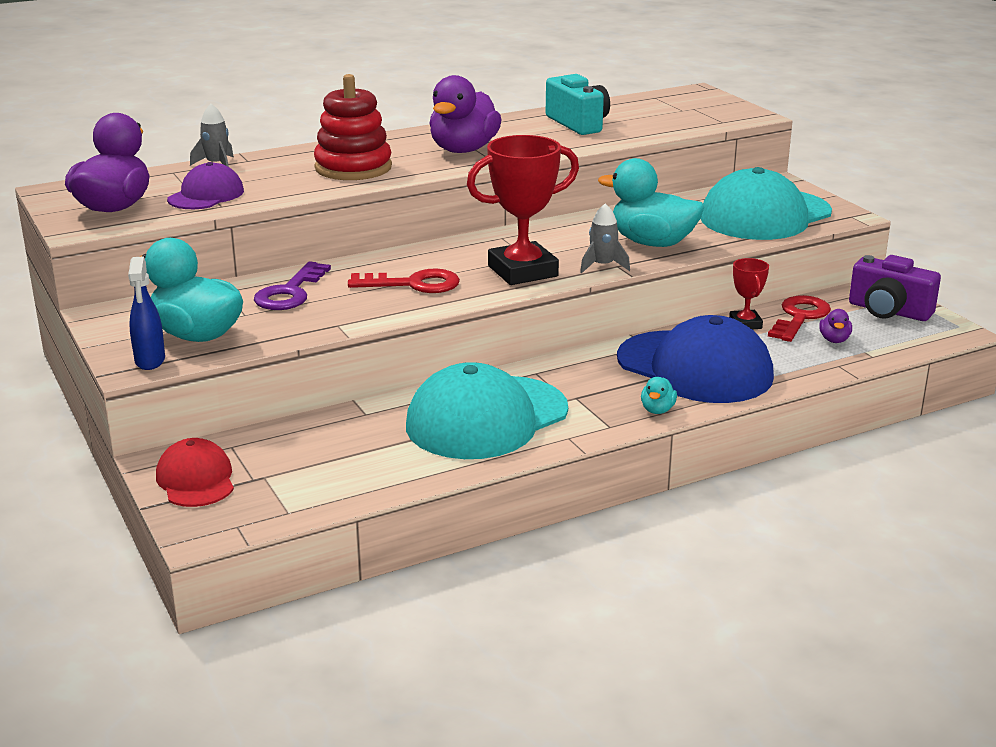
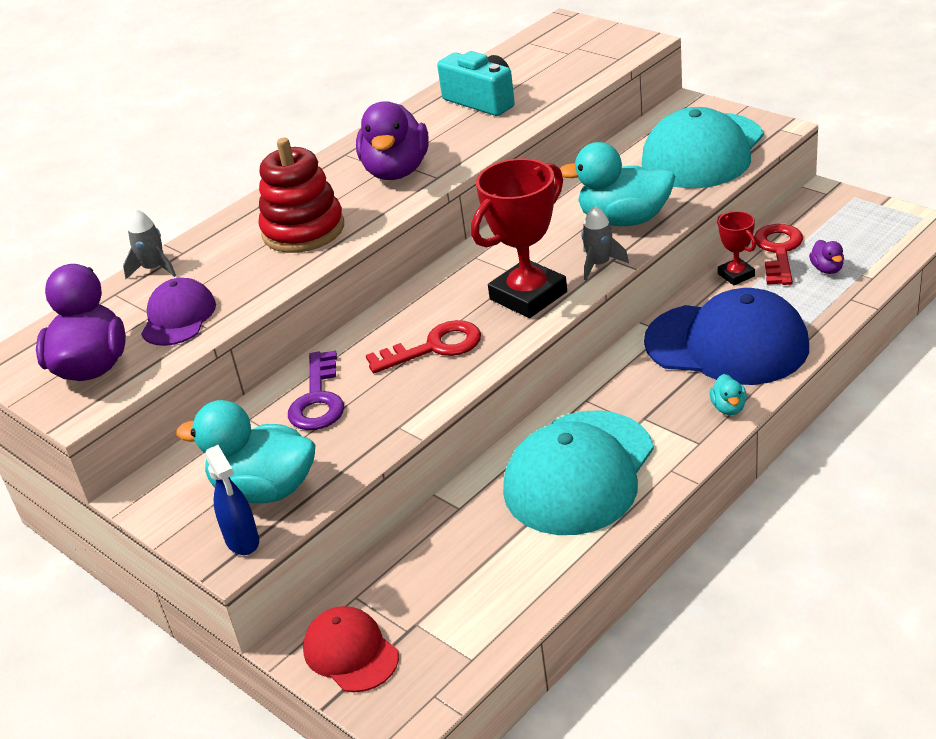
camera: 15 degrees left, 10 degrees up
purple camera [849,255,941,321] -> none

